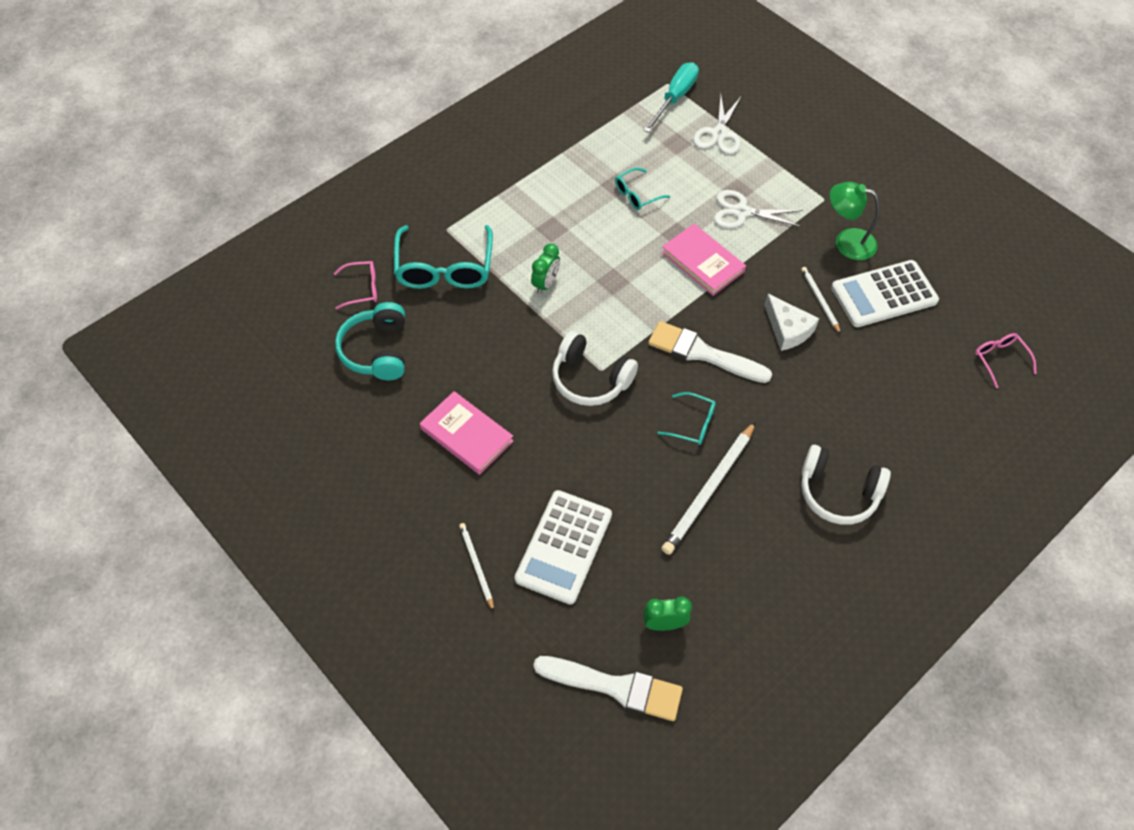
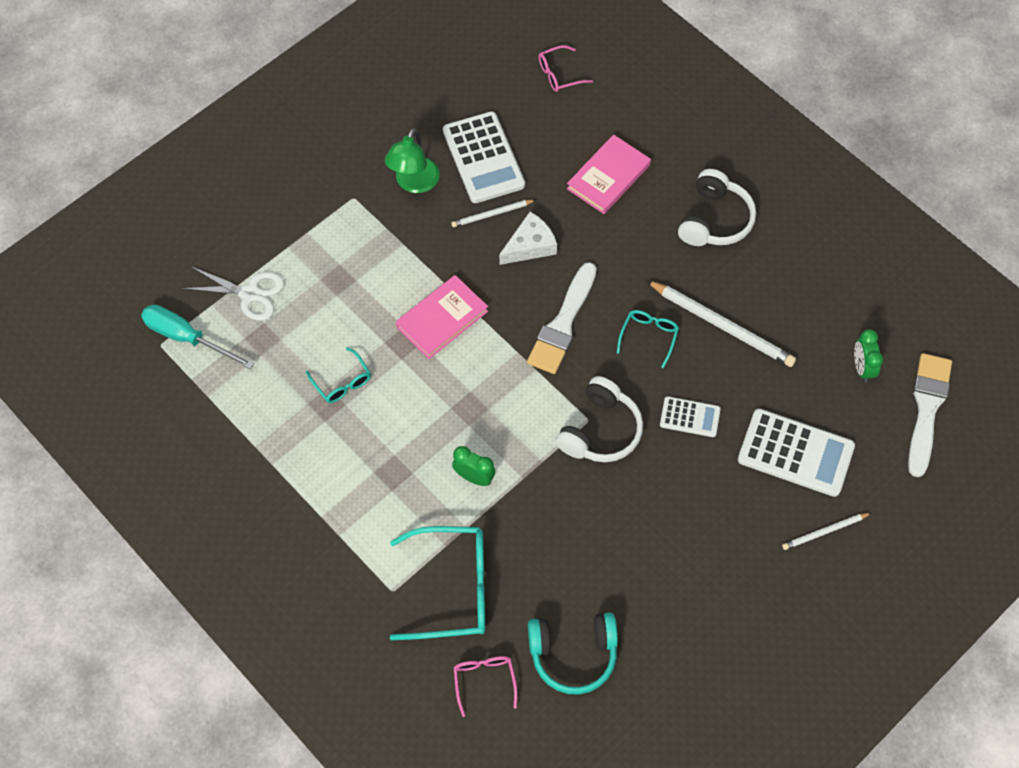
camera: 90 degrees left, 5 degrees up
pink book [420,391,513,475] -> pink book moved to [567,134,651,214]
white scissors [714,190,803,229] -> none
none -> white calculator [660,396,721,437]

